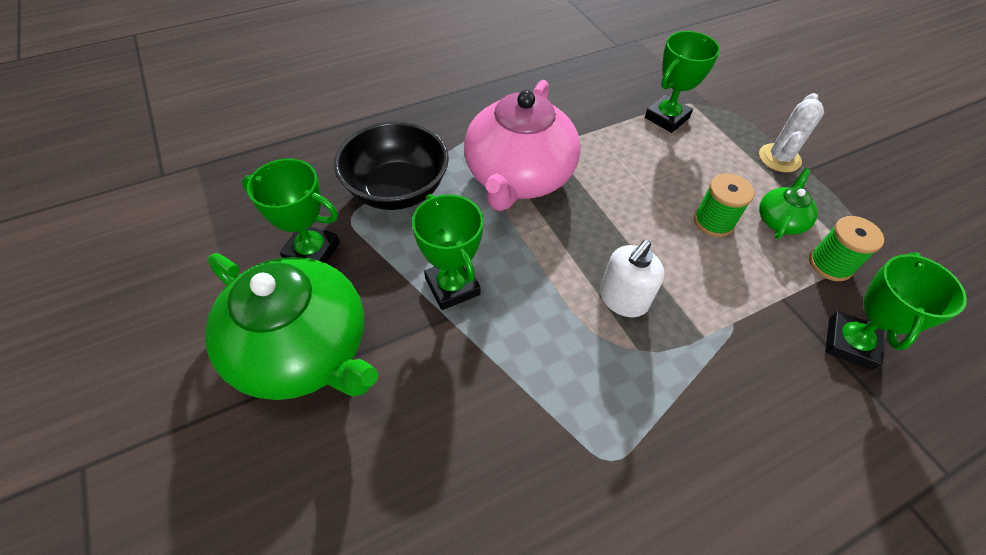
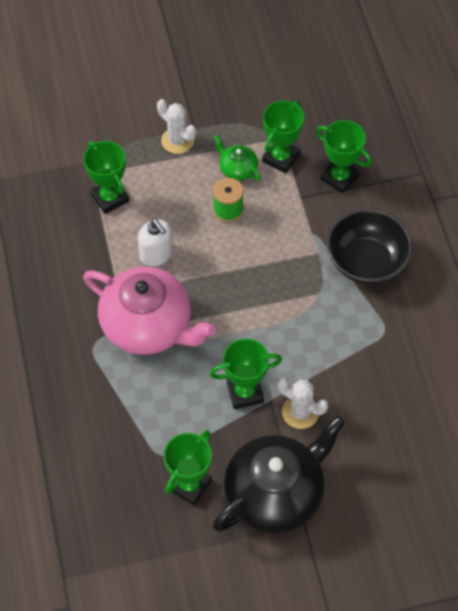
camera: 75 degrees left, 5 degrees up
green teapot [205,253,378,400] -> black teapot [213,416,345,533]
black bowl [334,121,449,210] -> black bowl moved to [327,209,412,284]
white soap dispenser [600,240,665,317] -> white soap dispenser moved to [138,219,173,267]
green spool [809,216,884,281] -> green trophy [262,100,304,173]
none -> white cactus [277,377,328,429]

